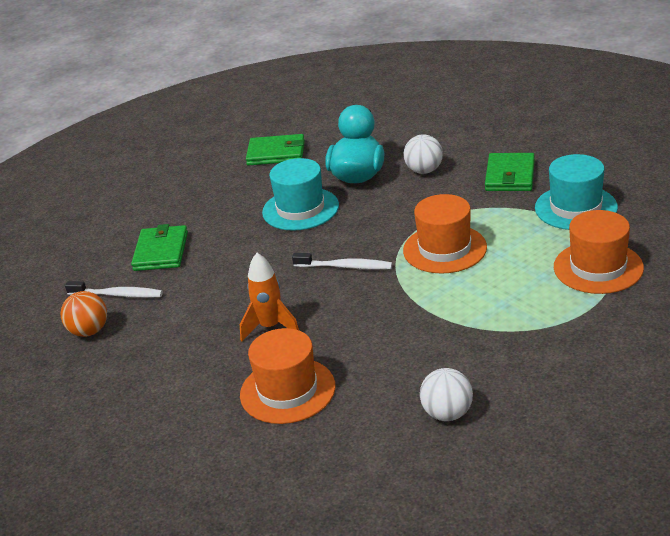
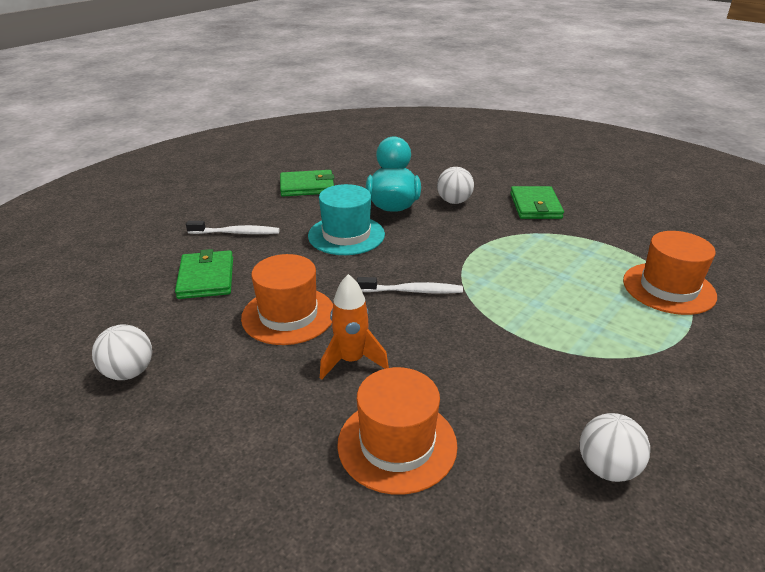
camera: 15 degrees left, 0 degrees up
orange ball [61,291,107,337] -> white ball [92,324,152,380]
white toothbrush [65,281,163,298] -> white toothbrush moved to [186,221,280,234]
orange hat [403,194,487,274] -> orange hat moved to [241,254,333,345]
turquoise hat [535,154,618,230] -> none

